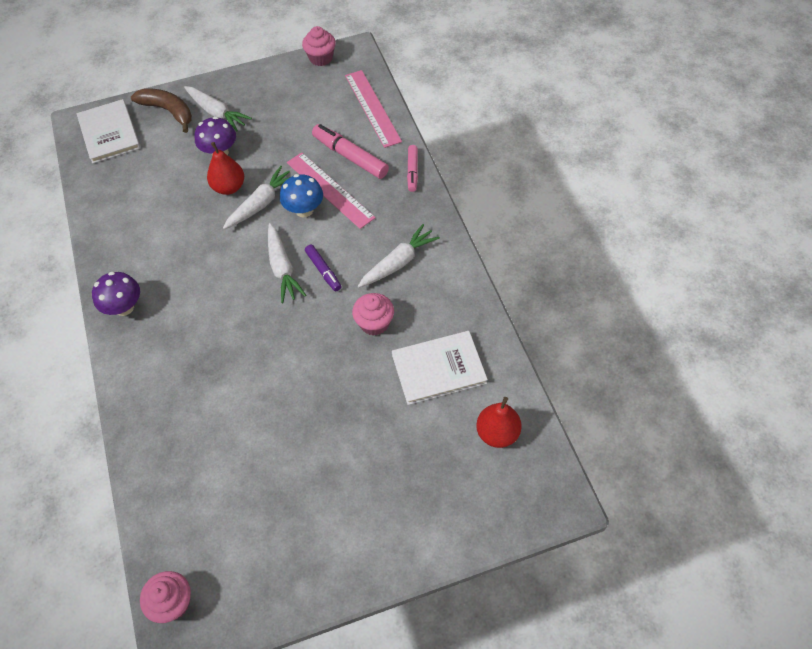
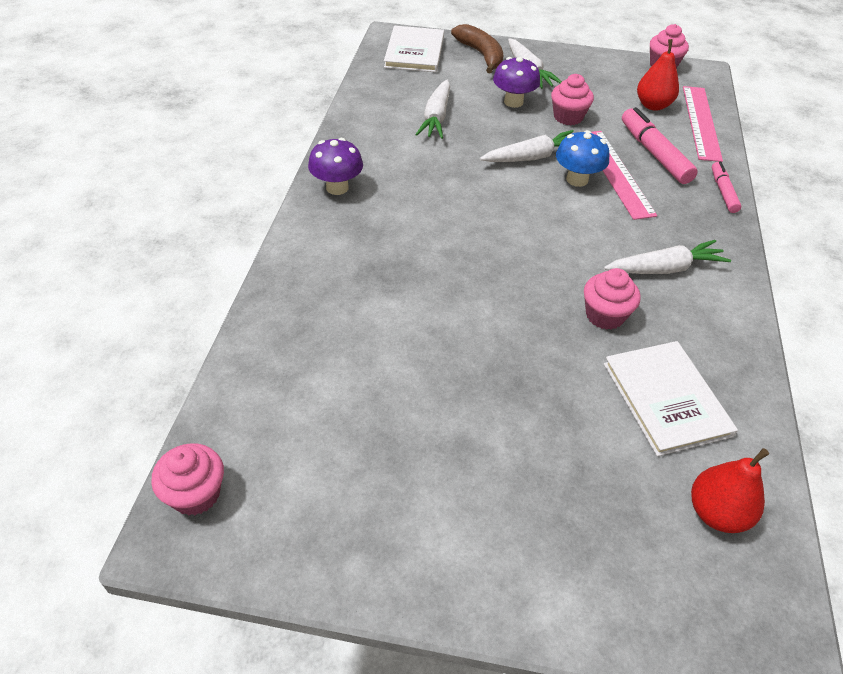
camera: 25 degrees right, 10 degrees down
red pear [207,142,244,195] -> red pear moved to [637,39,679,111]
white carrot [268,223,306,303] -> white carrot moved to [415,80,450,139]
purple marker [305,244,342,291] -> none
white book [392,331,488,405] -> white book turned 60 degrees clockwise [604,341,738,456]
pink marker [407,145,418,192] -> pink marker turned 150 degrees clockwise [712,162,741,213]
none -> pink cupcake [551,74,594,125]

